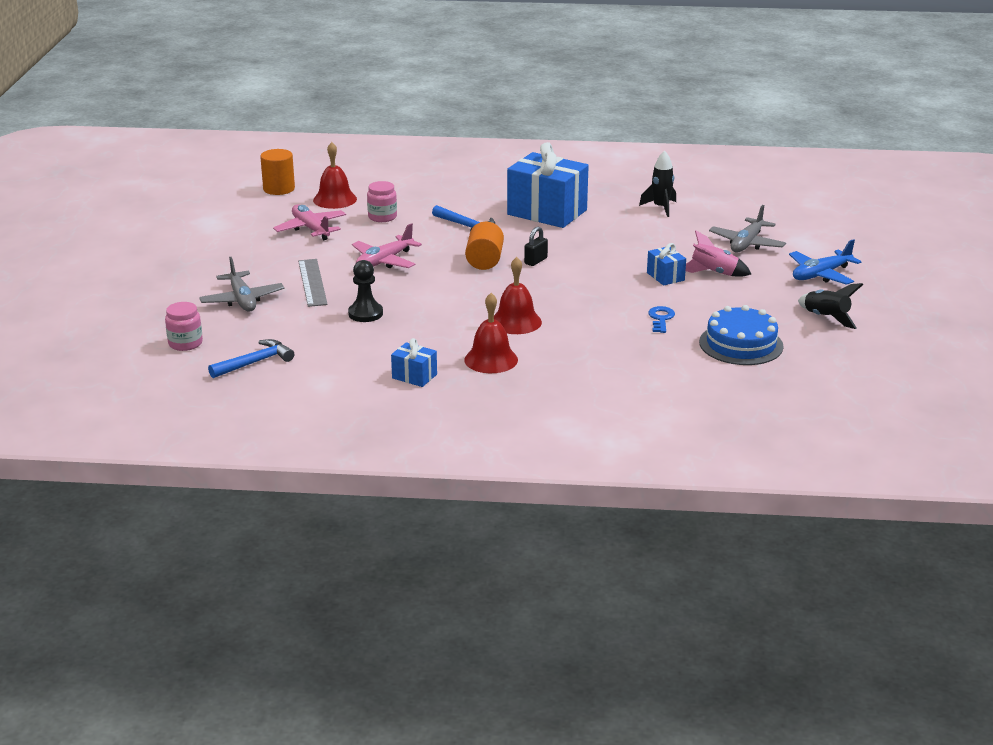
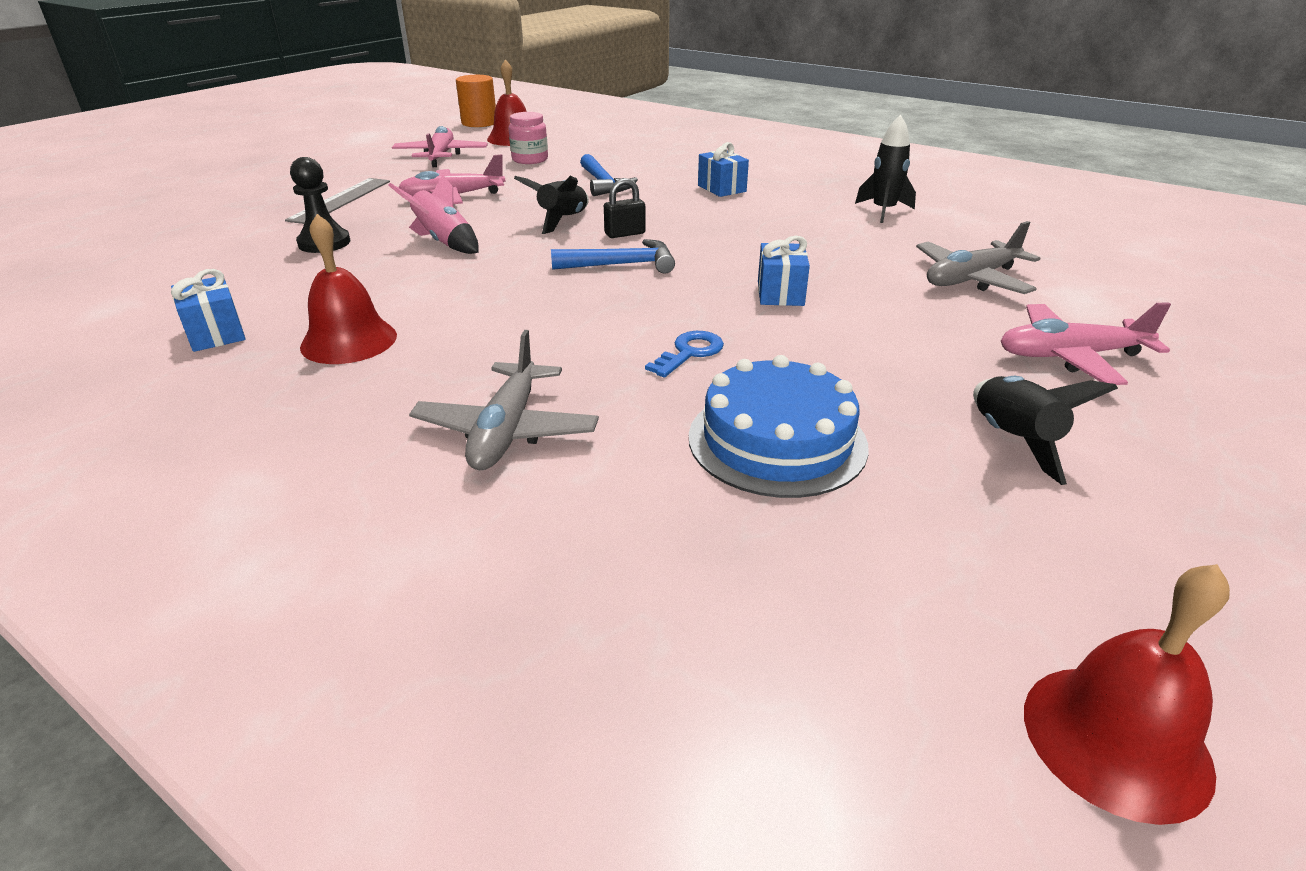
camera: 30 degrees right, 5 degrees up
pink jar [165,302,203,351] -> none
grey plane [199,257,284,311] -> grey plane moved to [409,330,599,470]
blue hammer [208,339,294,378] -> blue hammer moved to [551,239,675,273]
orange cylinder [465,222,504,270] -> black rocket [514,176,589,234]
red bell [494,257,542,334] -> red bell moved to [1024,564,1230,825]
blue gift [507,142,589,228] -> blue gift [698,142,749,197], size x0.46
pink rocket [686,230,751,277] -> pink rocket moved to [388,175,479,254]
blue plane [789,239,861,285] -> pink plane [1000,302,1171,385]

